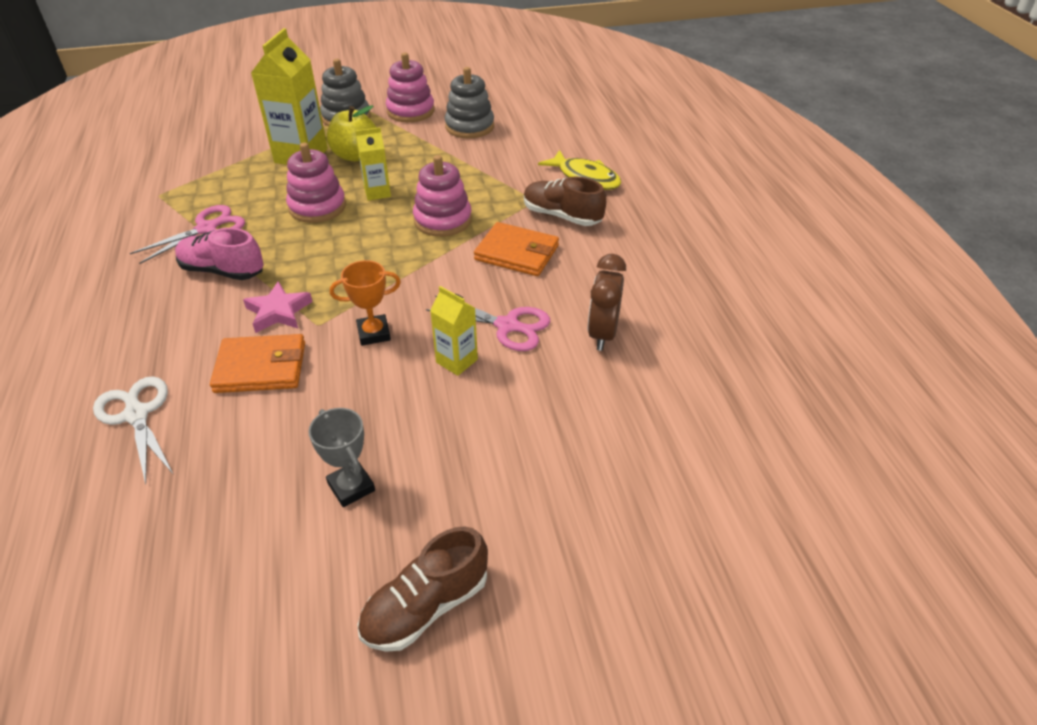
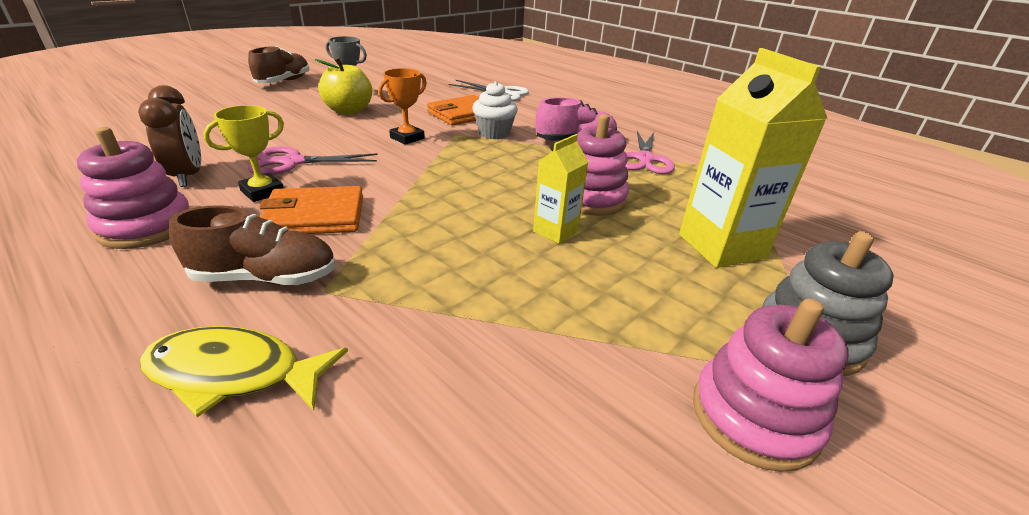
camera: 145 degrees right, 10 degrees down
pink star [243,281,313,333] -> white cupcake [472,81,518,139]
yellow apple [327,105,377,161] -> yellow apple moved to [314,57,372,115]
pink stacking toy [413,155,472,237] -> pink stacking toy moved to [77,127,190,249]
yellow carton [430,286,478,376] -> none
grey stacking toy [445,67,494,139] -> none
none -> yellow trophy [203,105,284,202]

